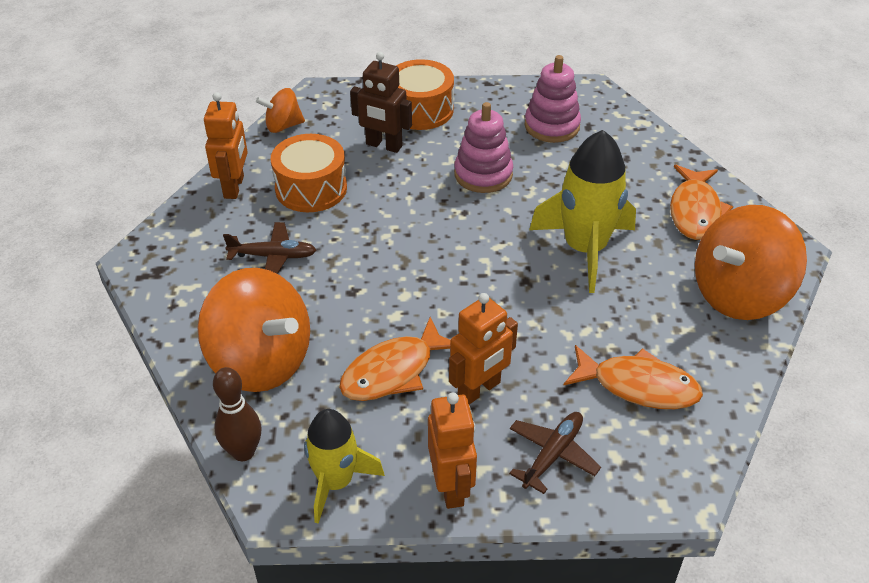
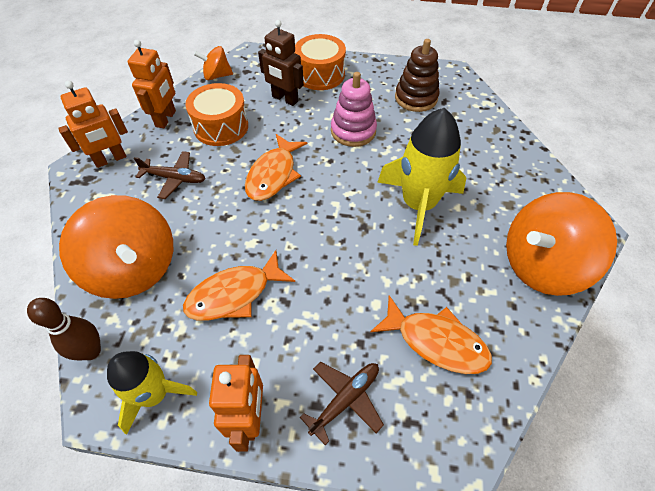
camera: 10 degrees right, 10 degrees up
orange robot [449,293,518,405] -> orange robot moved to [58,81,128,168]
pink stacking toy [524,55,581,143] -> brown stacking toy [395,39,439,112]
orange fish [670,165,733,240] -> orange fish moved to [245,134,307,201]

